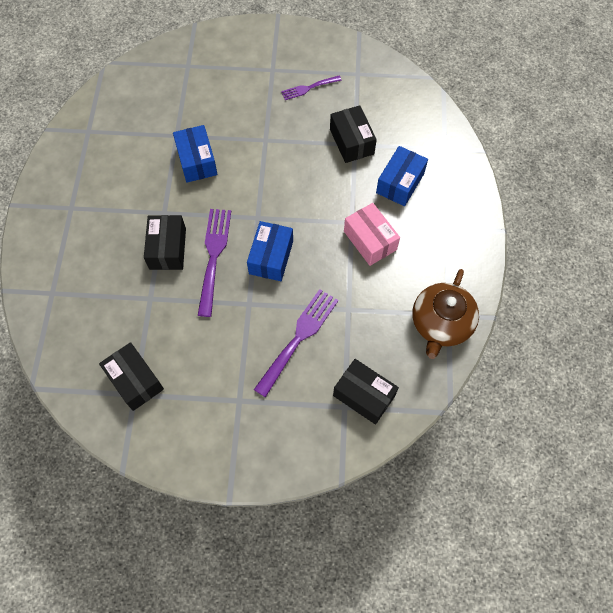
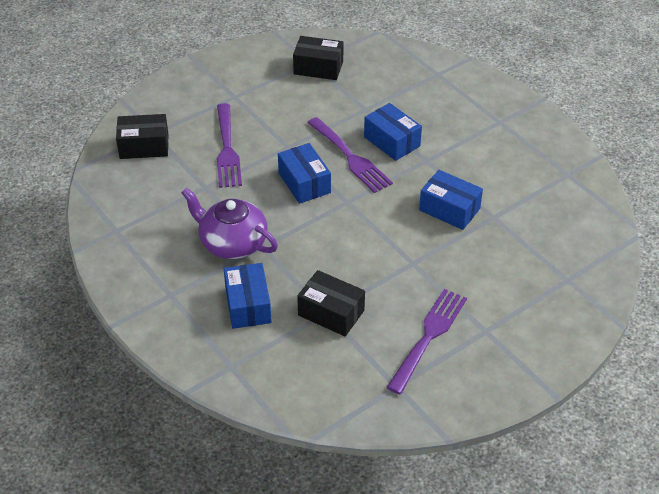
camera: 140 degrees right, 20 degrees down
black box [144,215,186,270] -> blue box [364,103,422,161]
purple fork [281,76,342,100] -> purple fork [386,289,467,394], size x1.73
pink box [344,203,400,266] -> purple teapot [181,187,278,259]
brown teapot [412,269,479,359] -> none

